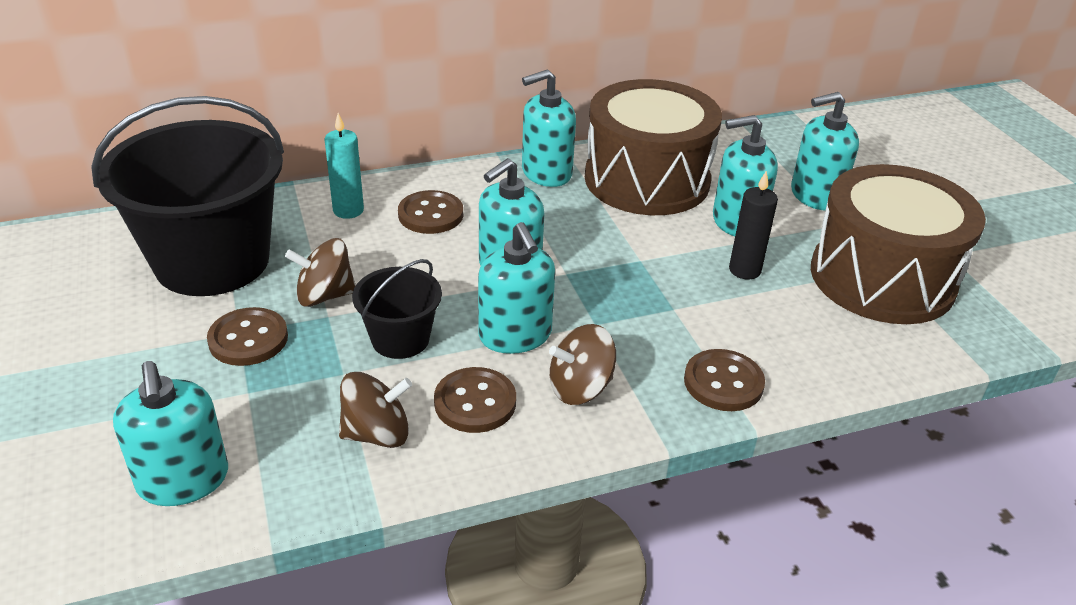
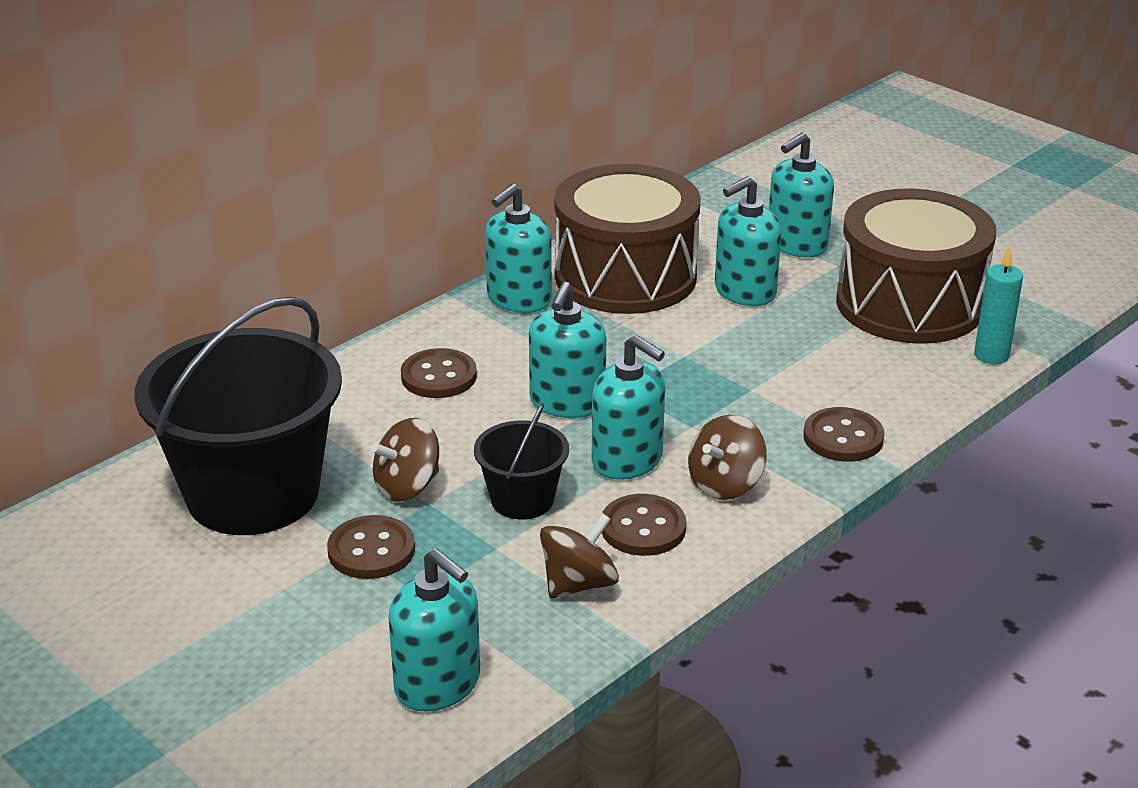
camera: 25 degrees left, 5 degrees down
turquoise candle [324,113,364,219] -> turquoise candle moved to [974,246,1023,364]
black candle [729,171,778,280] -> none

